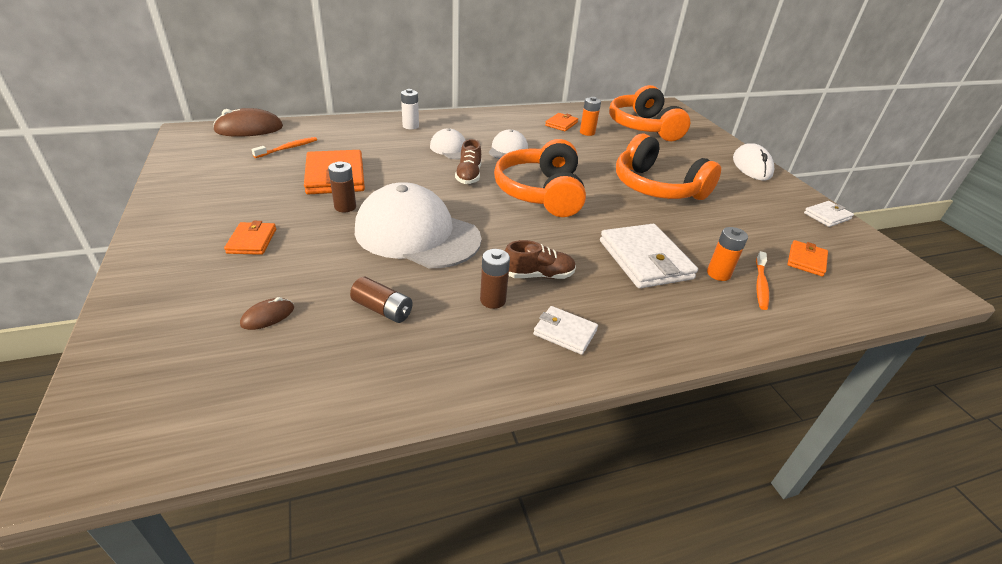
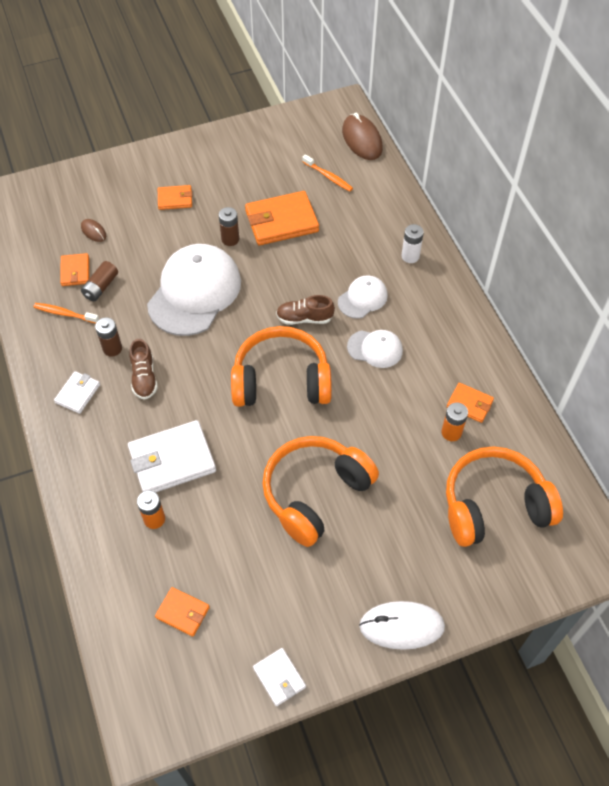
camera: 90 degrees right, 20 degrees up
orange toothbrush [756,251,769,310] -> orange toothbrush moved to [34,303,99,323]
none -> orange wallet [60,253,89,286]

